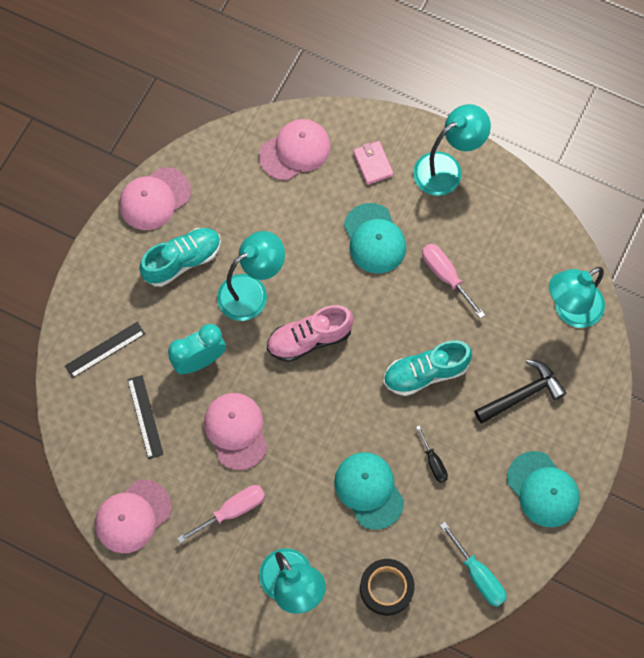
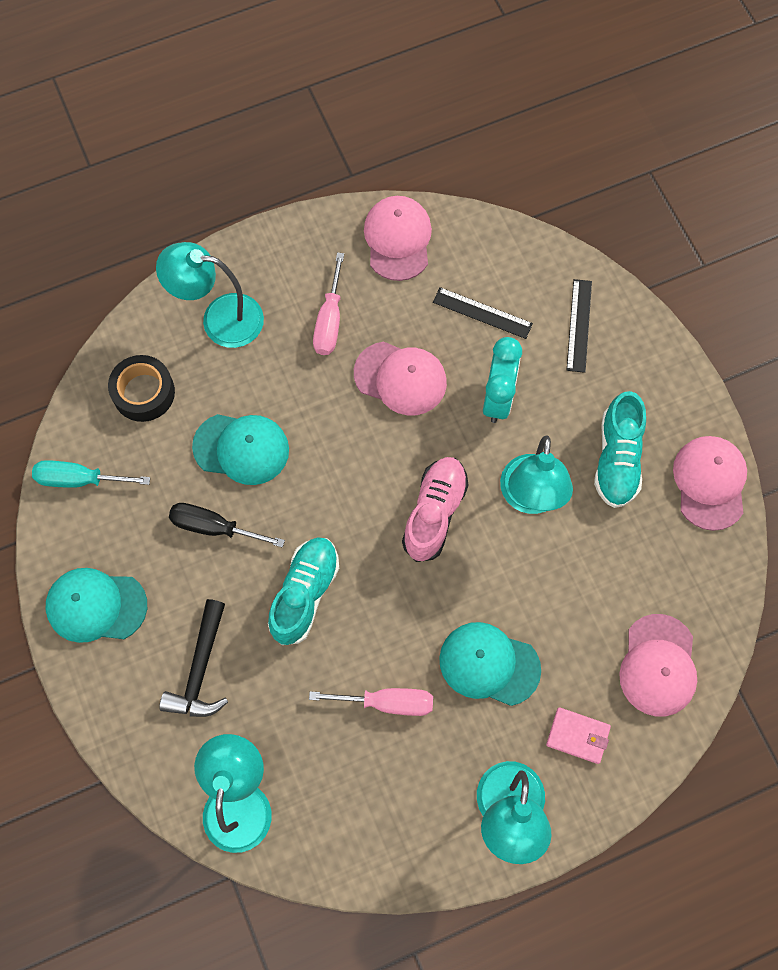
camera: 130 degrees right, 0 degrees up
black screwdriver [416,425,448,483] -> black screwdriver [169,503,285,548], size x1.55

